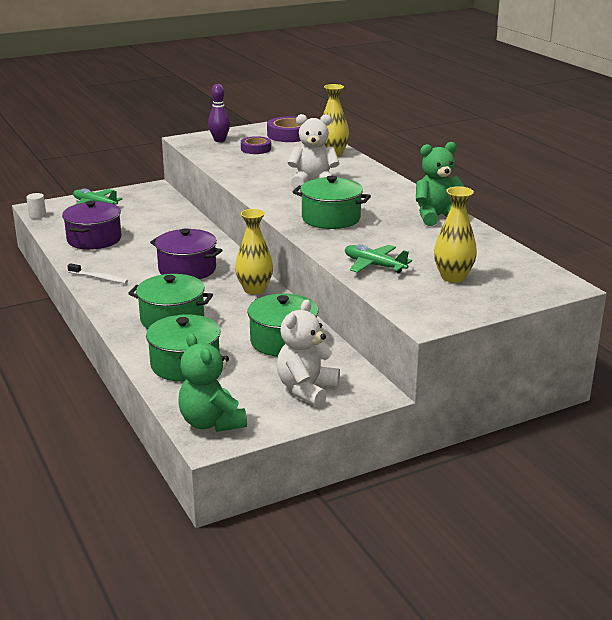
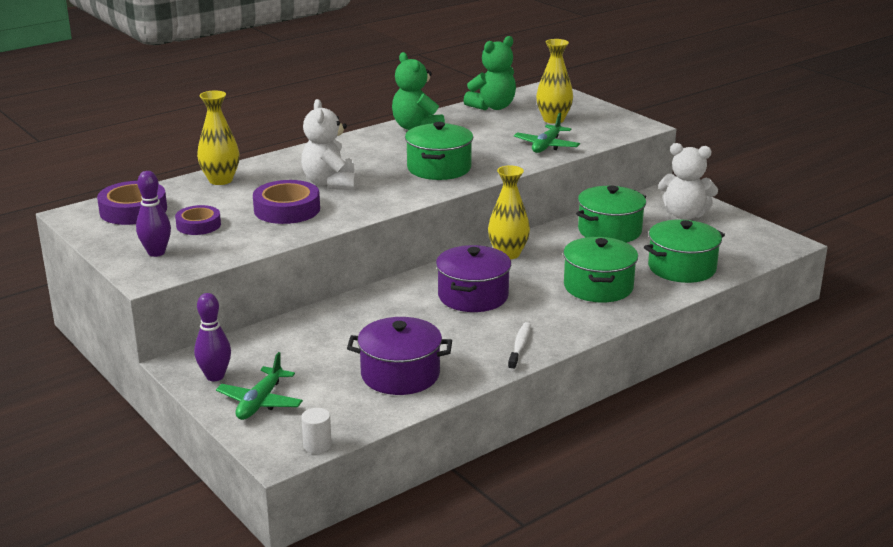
camera: 100 degrees left, 0 degrees up
green teddy bear [178,333,247,432] -> green teddy bear moved to [463,36,516,110]
none -> purple bowling pin [194,293,231,381]
none -> purple tape [253,180,320,224]

